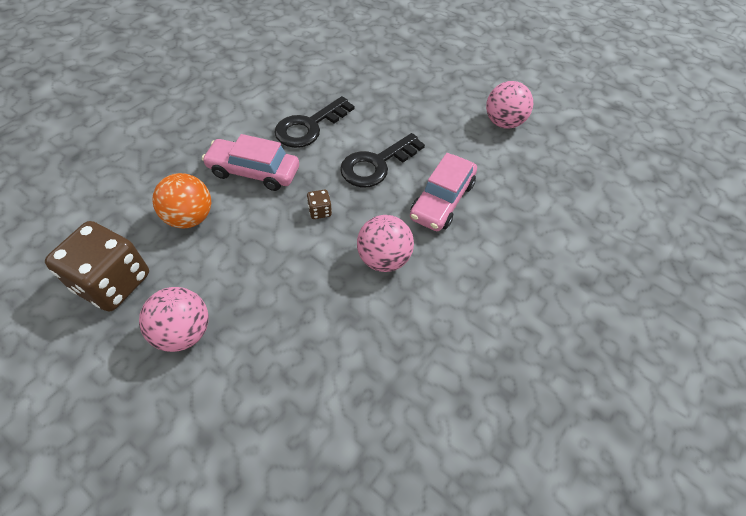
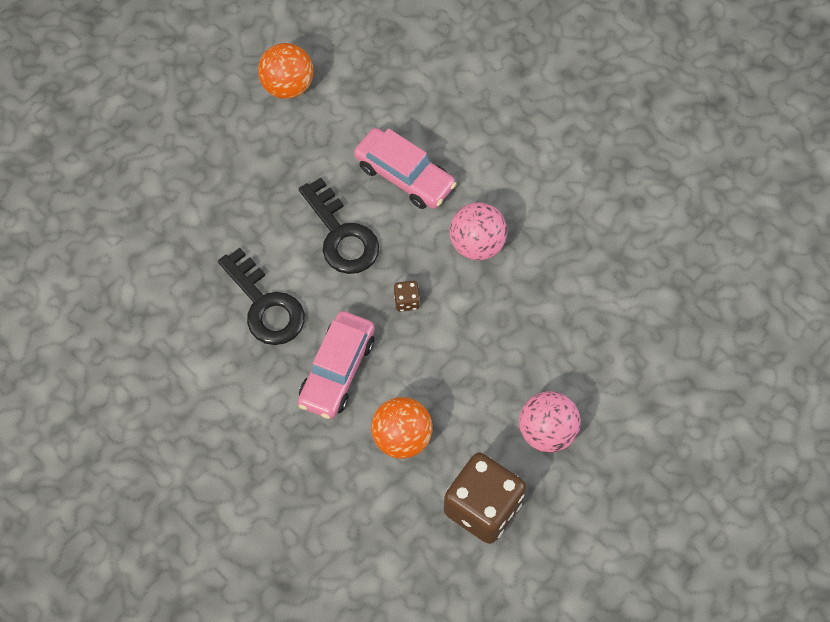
camera: 80 degrees left, 10 degrees up
pink ball [486,81,533,129] -> orange ball [258,43,313,99]

